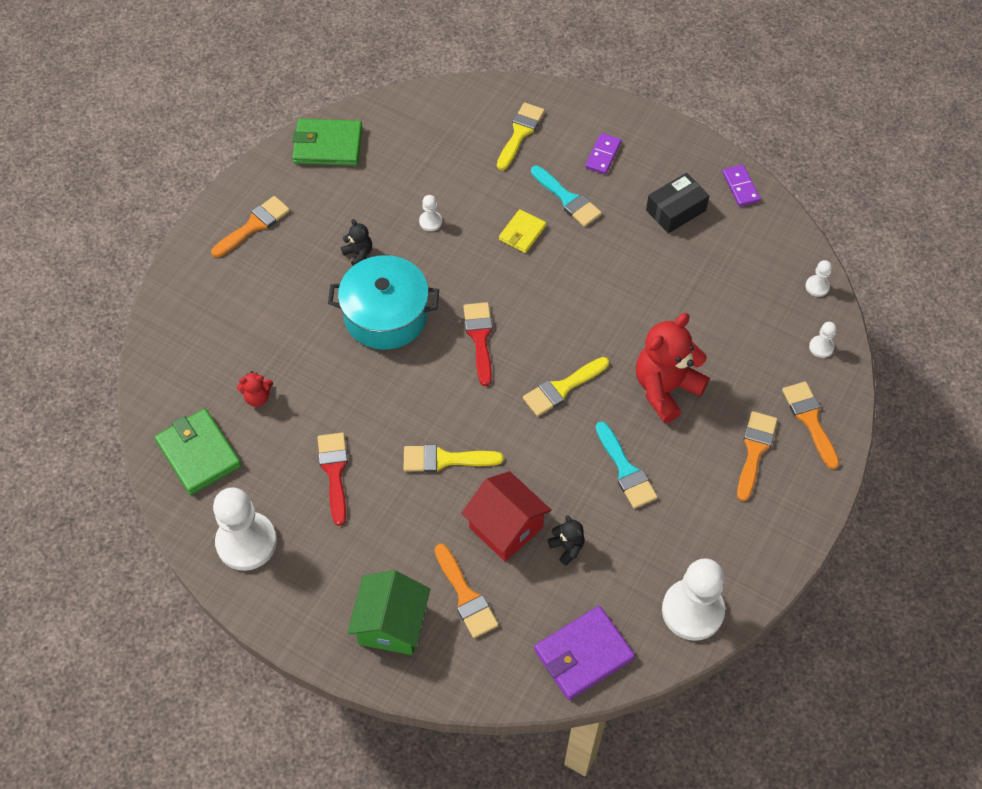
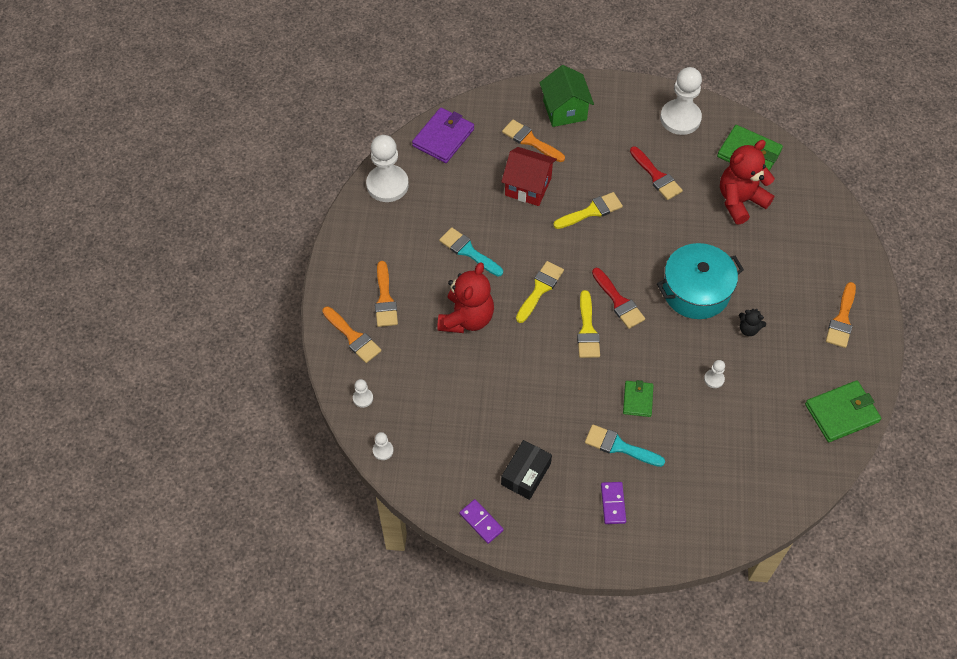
camera: 155 degrees right, 0 degrees up
red teddy bear [237,371,273,407] -> red teddy bear [720,140,775,225], size x2.18
yellow brush [497,102,545,170] -> yellow brush moved to [577,290,600,358]
yellow wallet [499,209,546,253] -> green wallet [623,380,654,417]
black teddy bear [548,515,585,566] -> none

